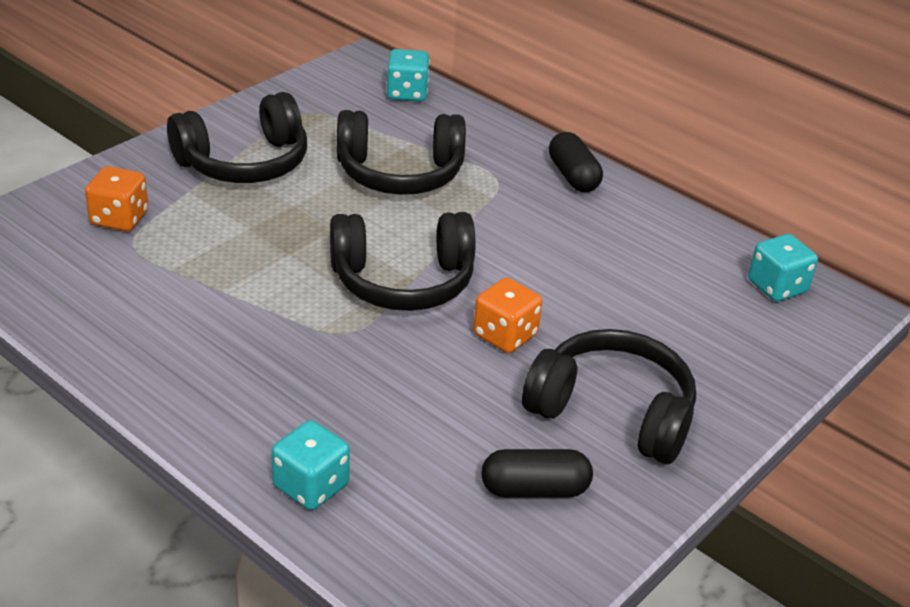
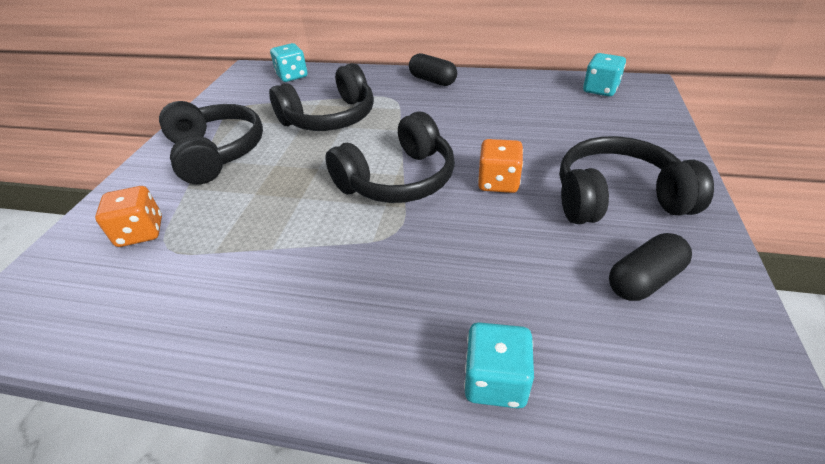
camera: 25 degrees left, 5 degrees up
black headphones [167,92,307,183] -> black headphones turned 60 degrees counterclockwise [159,101,263,184]

